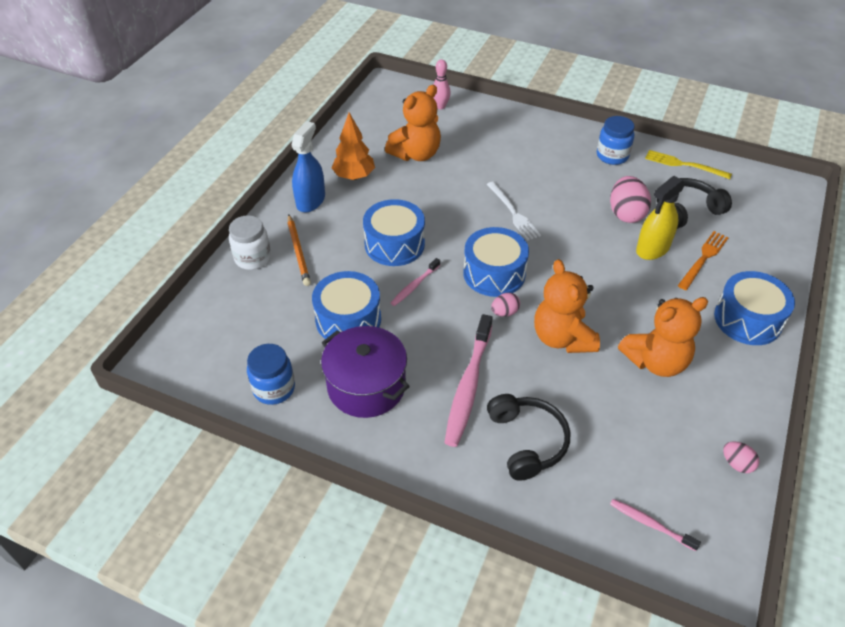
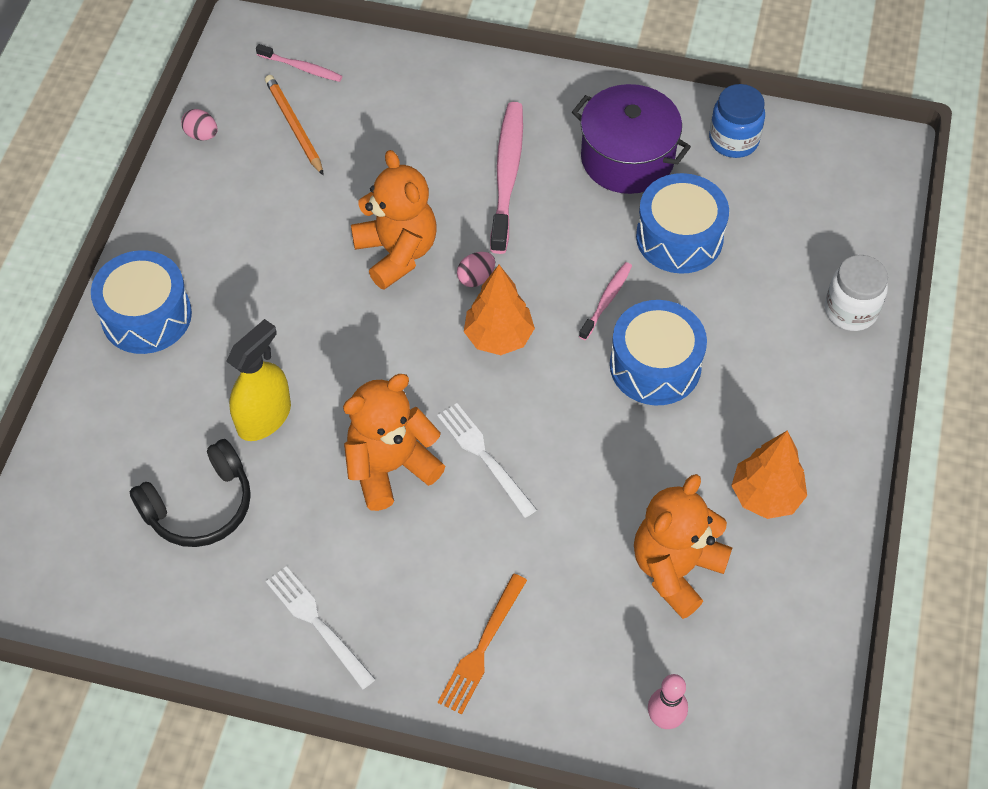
camera: 170 degrees right, 10 degrees up
orange pencil [288,214,311,286] -> orange pencil moved to [265,75,324,175]
blue spray bottle [291,121,325,212] -> none
blue drum [463,227,529,297] -> orange tree [464,265,535,355]
black headphones [487,394,570,481] -> none
blue jar [597,116,634,165] -> white fork [266,566,376,689]
pink egg [610,176,651,223] -> none
orange teddy bear [618,297,708,377] -> orange teddy bear moved to [343,374,445,511]
yellow fork [645,150,732,179] -> none
orange fork [678,231,729,290] -> orange fork moved to [438,574,527,714]

